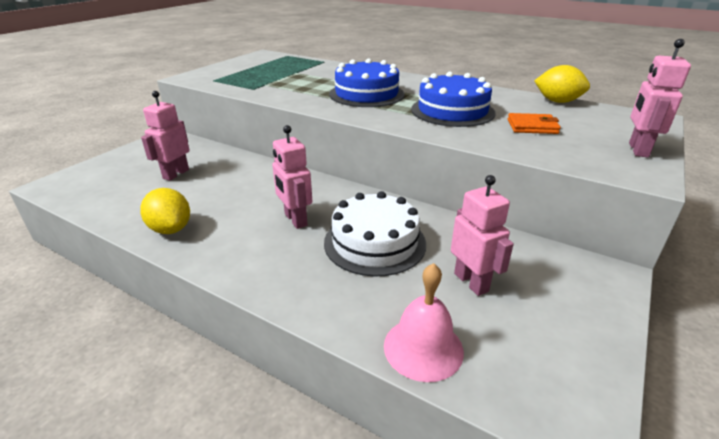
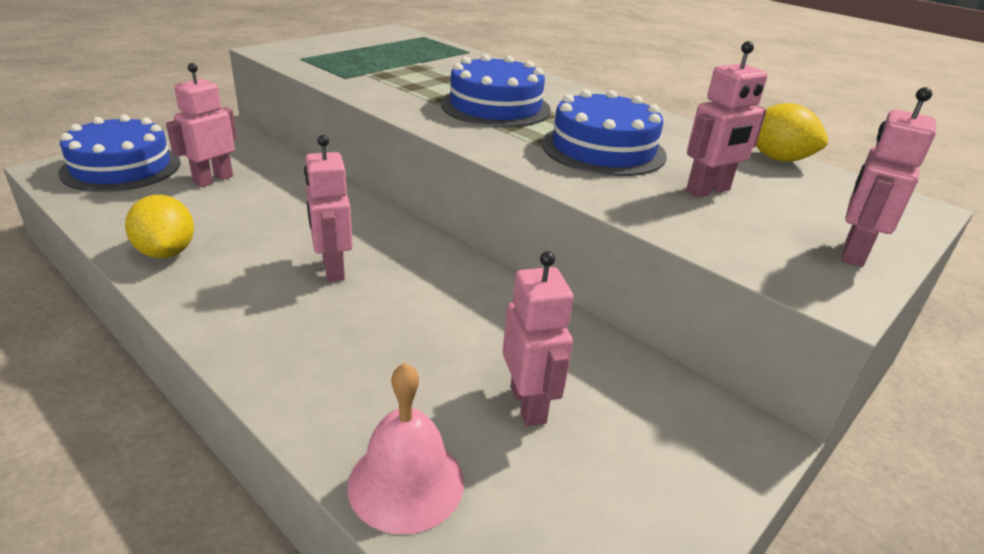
camera: 10 degrees right, 0 degrees up
white cake [324,191,426,277] -> none
orange wallet [508,113,561,134] -> pink robot [686,41,768,198]
none -> blue cake [58,115,181,192]

